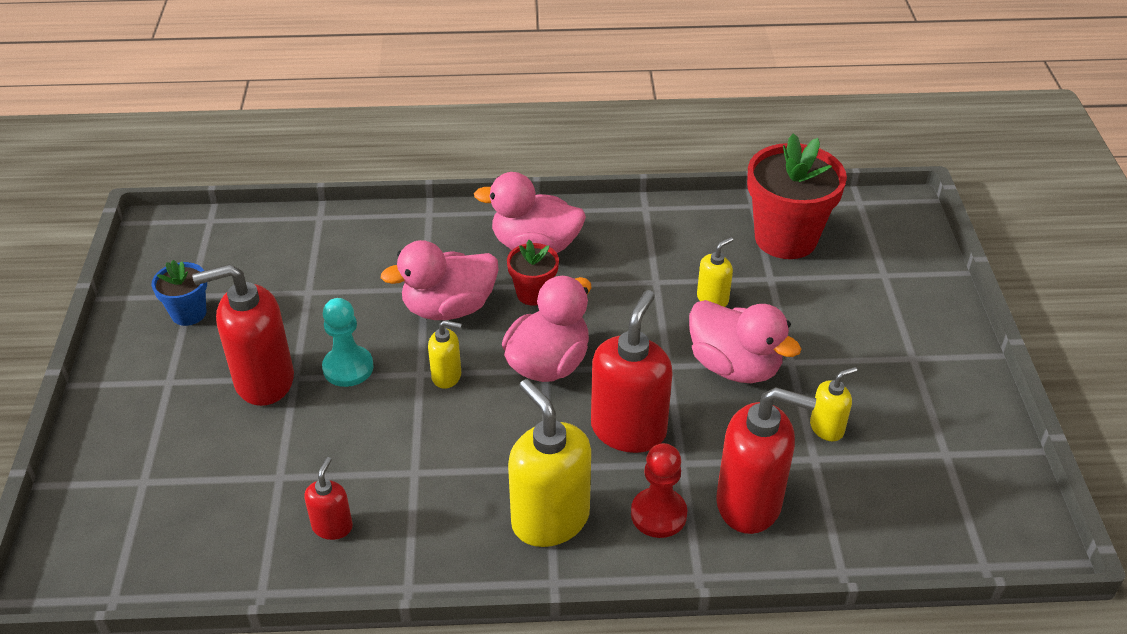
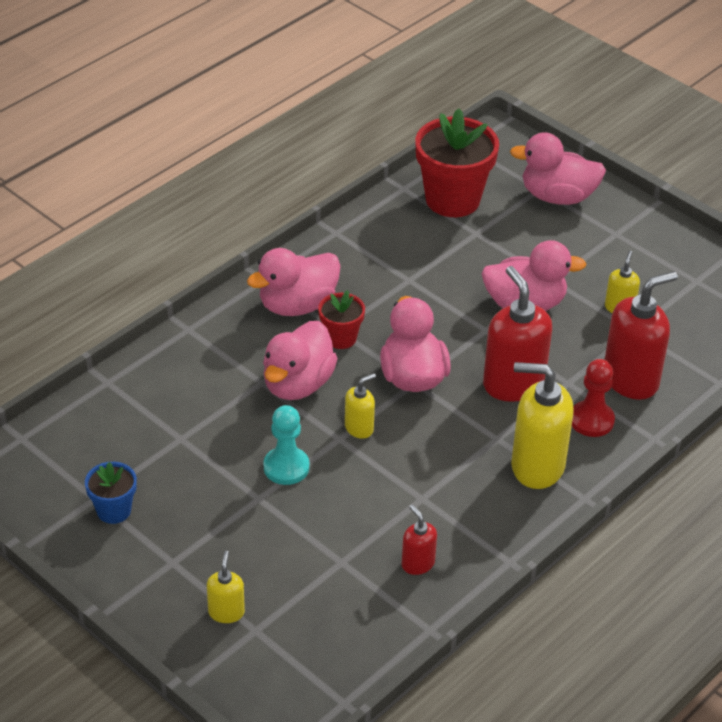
camera: 45 degrees left, 0 degrees up
red soap dispenser [192,264,294,406] -> none
yellow soap dispenser [697,237,733,307] -> yellow soap dispenser moved to [207,551,245,623]
none -> pink duck [510,132,606,205]

